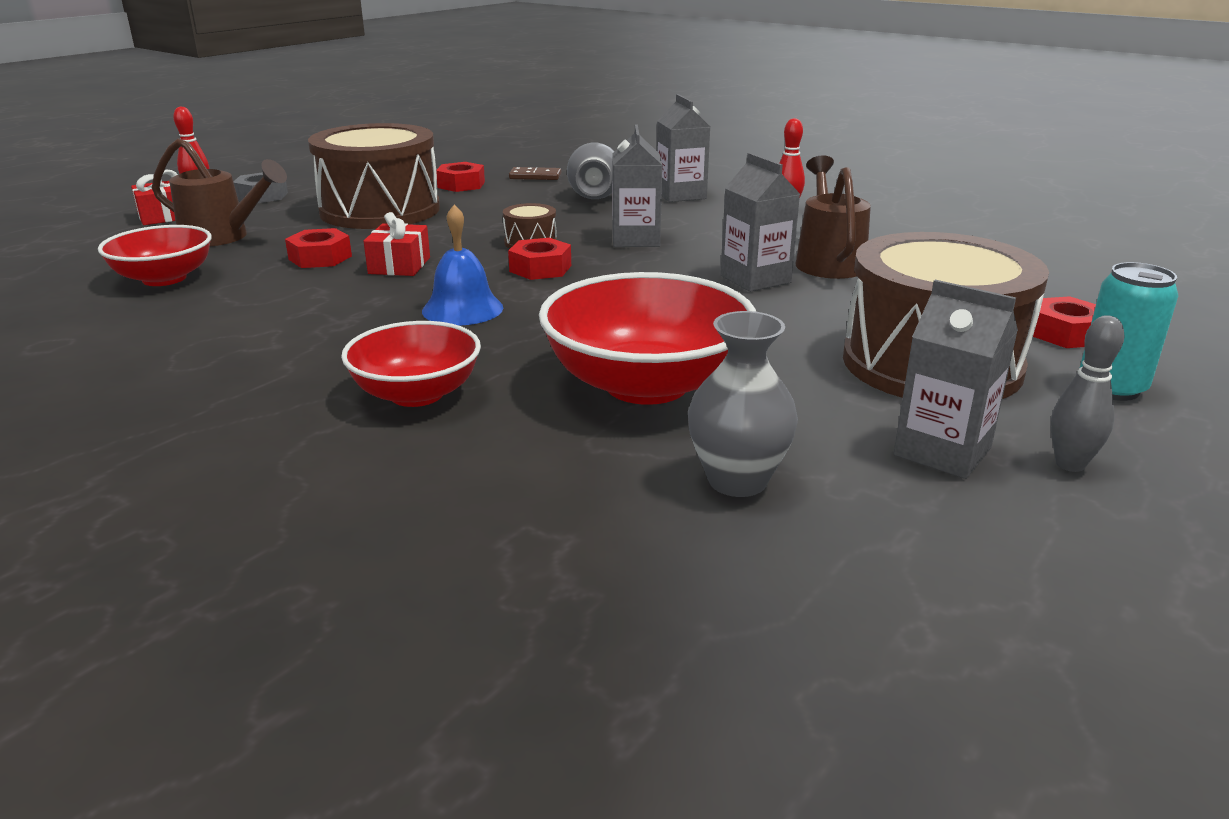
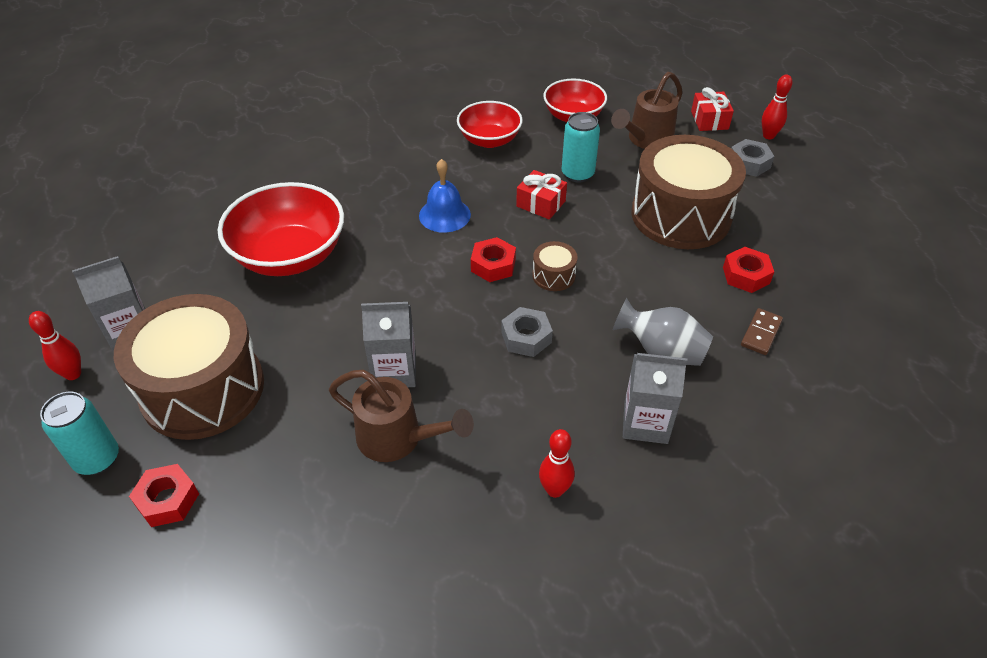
camera: 115 degrees right, 20 degrees up
red nut [285,228,352,268] -> turquoise can [562,112,600,183]
red bowl [341,321,481,407] -> red bowl moved to [457,101,523,148]
grey carton [612,125,662,247] -> grey nut [501,307,553,357]
grey vase [688,311,798,497] -> none
grey bowling pin [1051,315,1124,472] -> red bowling pin [29,311,81,380]

